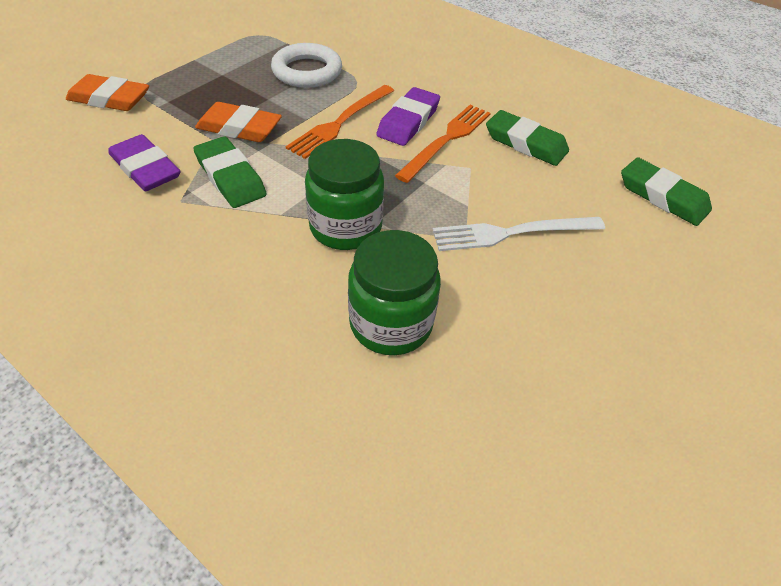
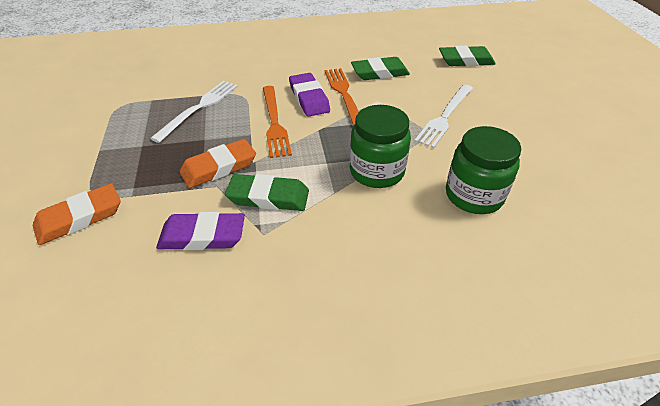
camera: 45 degrees left, 5 degrees down
white ring [271,43,342,88] -> white fork [150,81,238,143]

